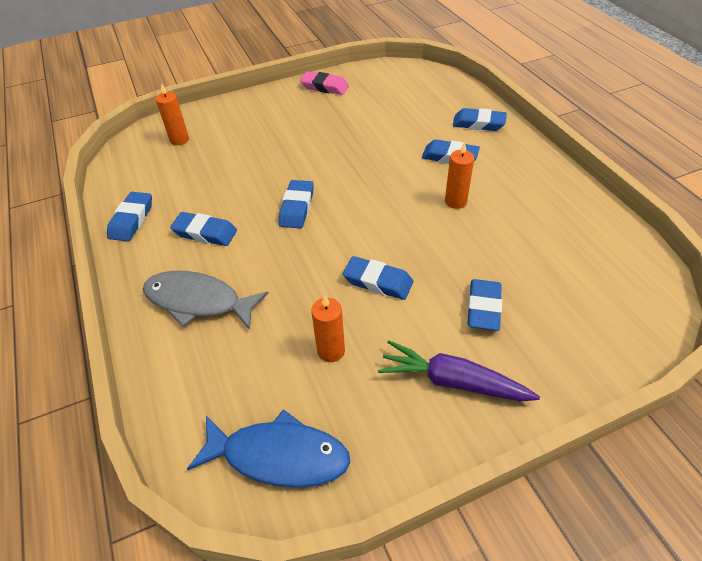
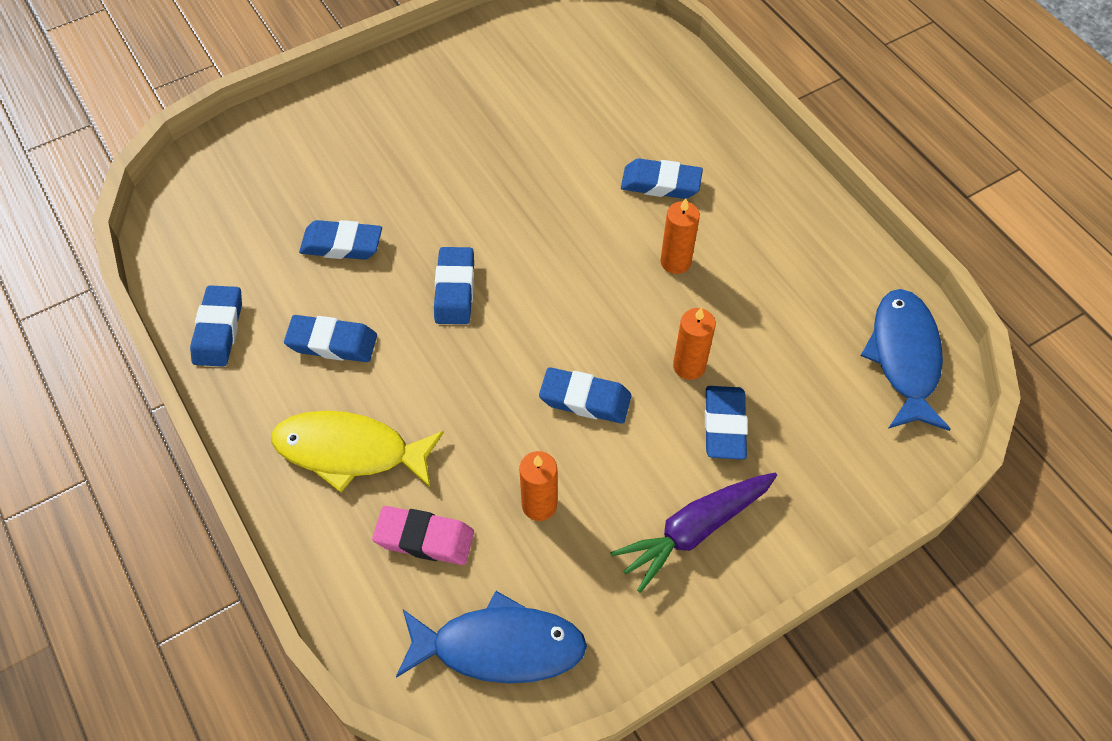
camera: 10 degrees left, 10 degrees up
grey fish [143,271,269,330] -> yellow fish [271,411,444,492]
orange candle [156,83,189,145] -> orange candle moved to [673,307,716,380]
pink eraser [300,71,349,95] -> pink eraser moved to [372,506,474,565]
purple carrot [378,340,540,401] -> purple carrot turned 45 degrees counterclockwise [610,473,777,593]
blue eraser [453,108,507,131] -> blue eraser moved to [299,220,382,260]
none -> blue fish [861,289,951,431]

